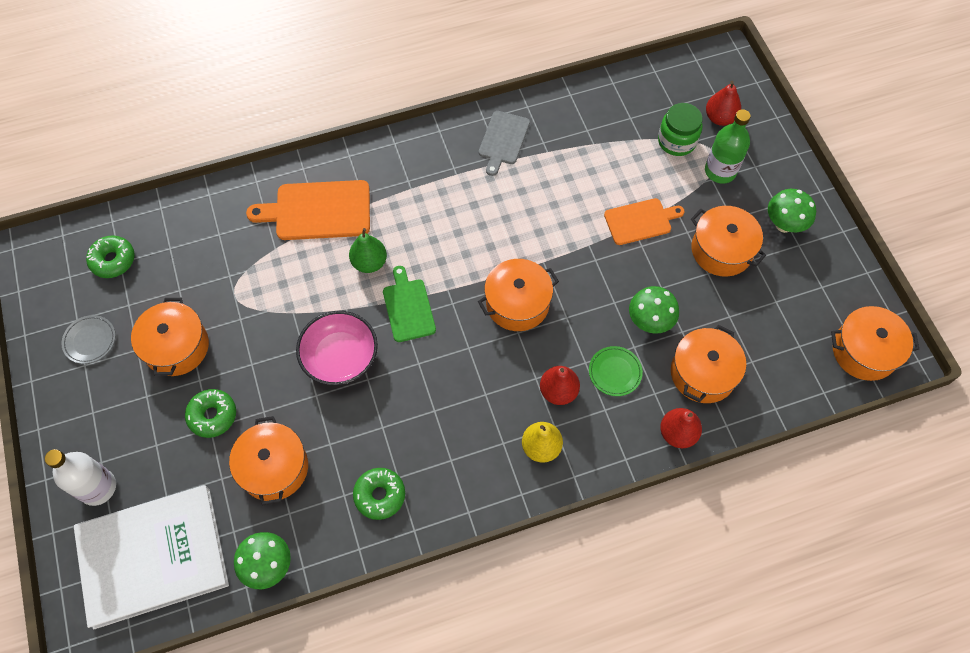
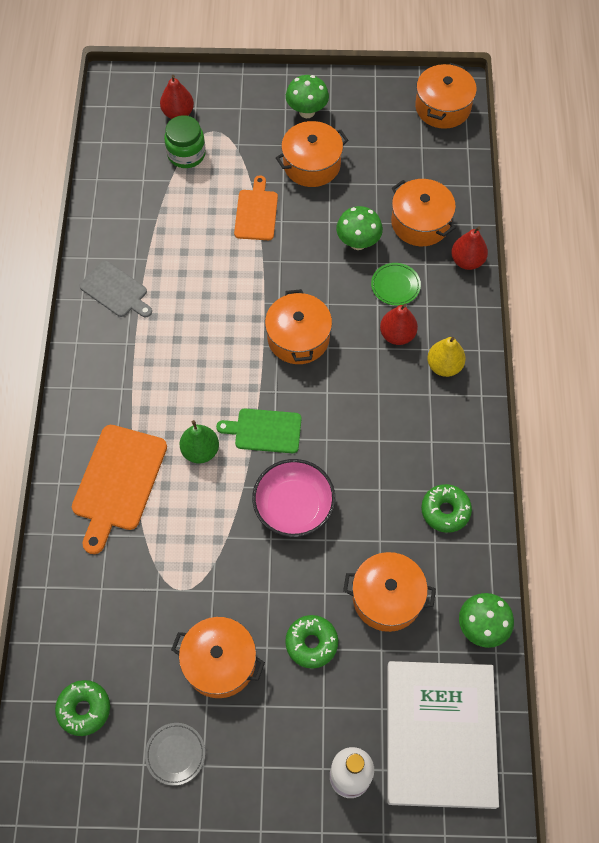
camera: 70 degrees left, 0 degrees up
green bottle [705,109,751,184] -> none

